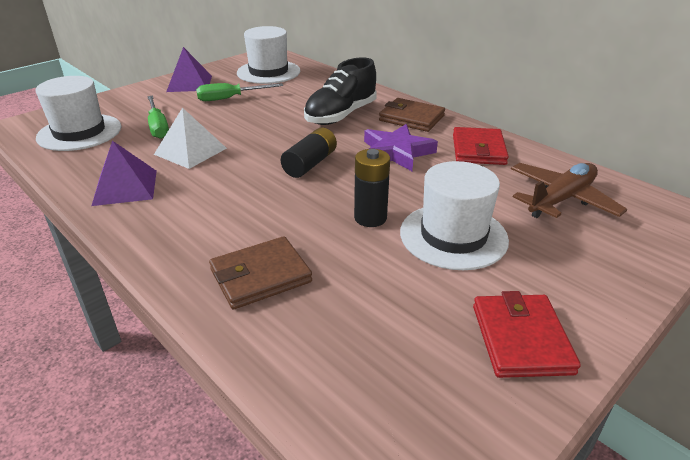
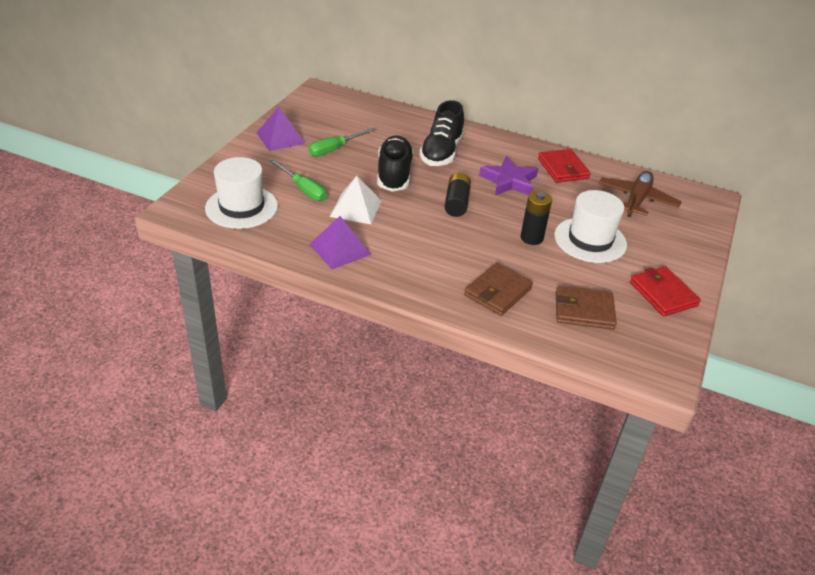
camera: 25 degrees left, 5 degrees up
white hat [237,26,300,84] -> none
brown wallet [379,98,445,132] -> brown wallet moved to [556,286,617,330]
none -> black shoe [377,136,414,192]

